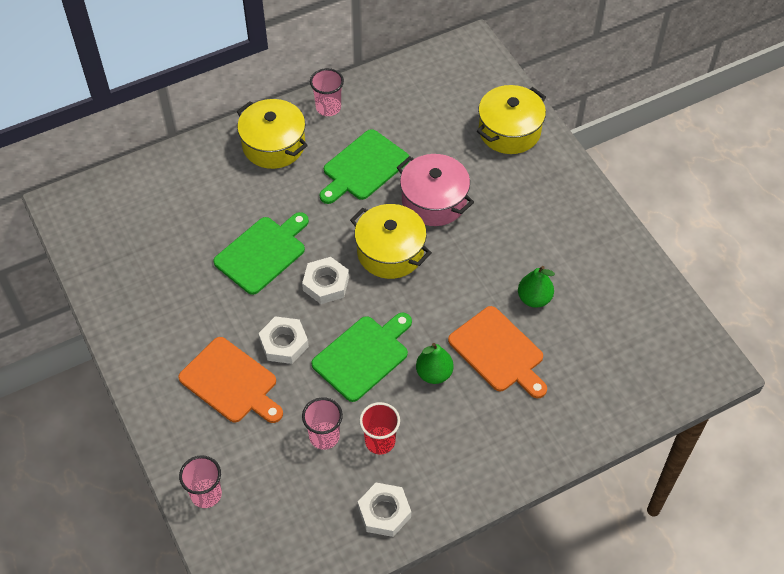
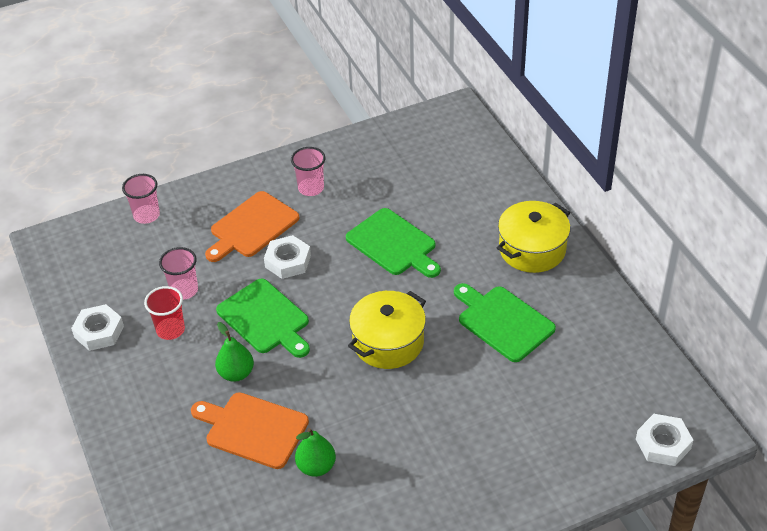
camera: 95 degrees right, 10 degrees down
white nut [302,257,349,304] -> white nut moved to [636,414,693,466]
pink cup [310,68,344,116] -> pink cup moved to [291,147,325,196]
pink pot [396,154,474,226] -> none
orange cutting board [448,306,547,398] -> orange cutting board turned 60 degrees clockwise [191,392,309,469]
yellow pot [477,85,546,154] -> none

